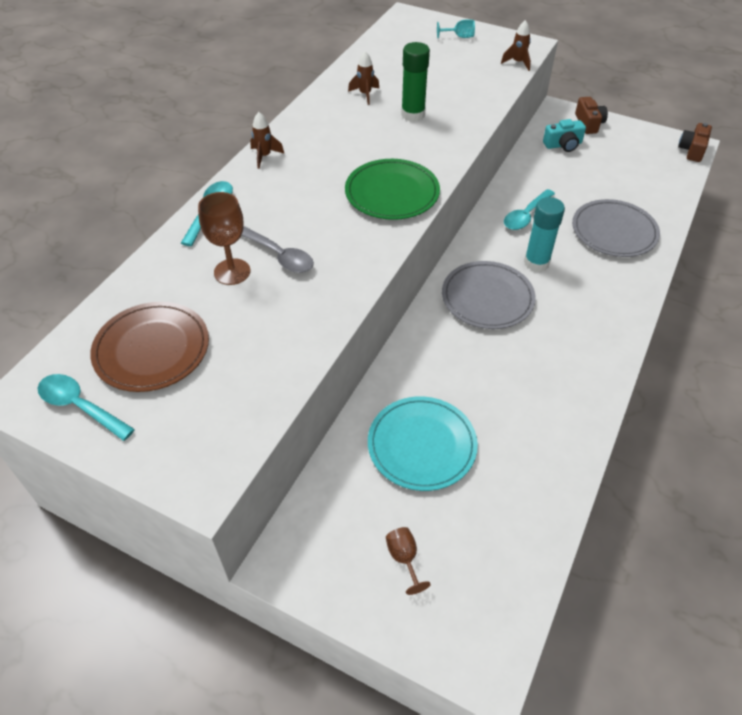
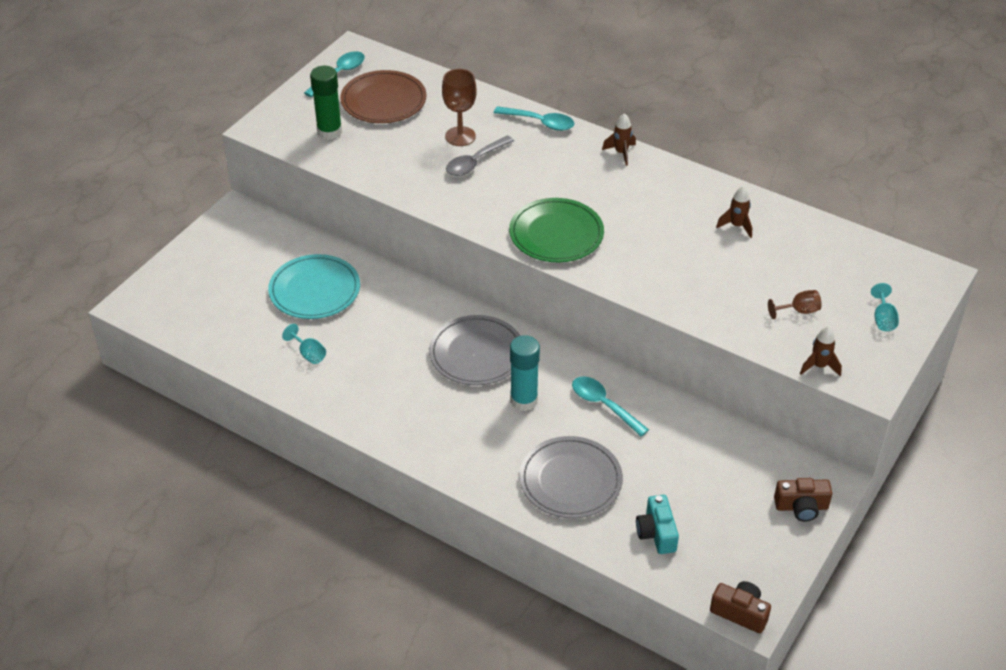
camera: 95 degrees right, 5 degrees down
brown goblet [386,527,431,595] -> brown goblet moved to [768,290,822,319]
green glue stick [401,42,430,122] -> green glue stick moved to [310,66,342,140]
turquoise camera [543,119,586,152] -> turquoise camera moved to [636,495,679,554]
none -> turquoise goblet [282,324,326,364]

